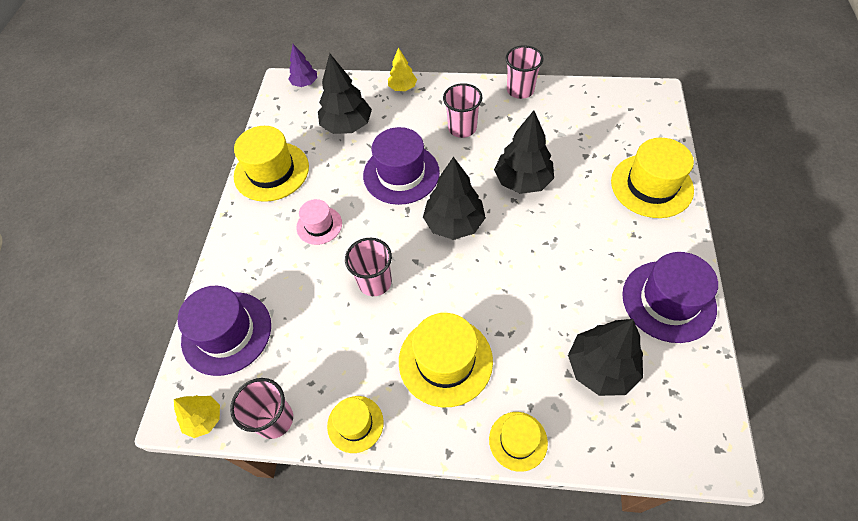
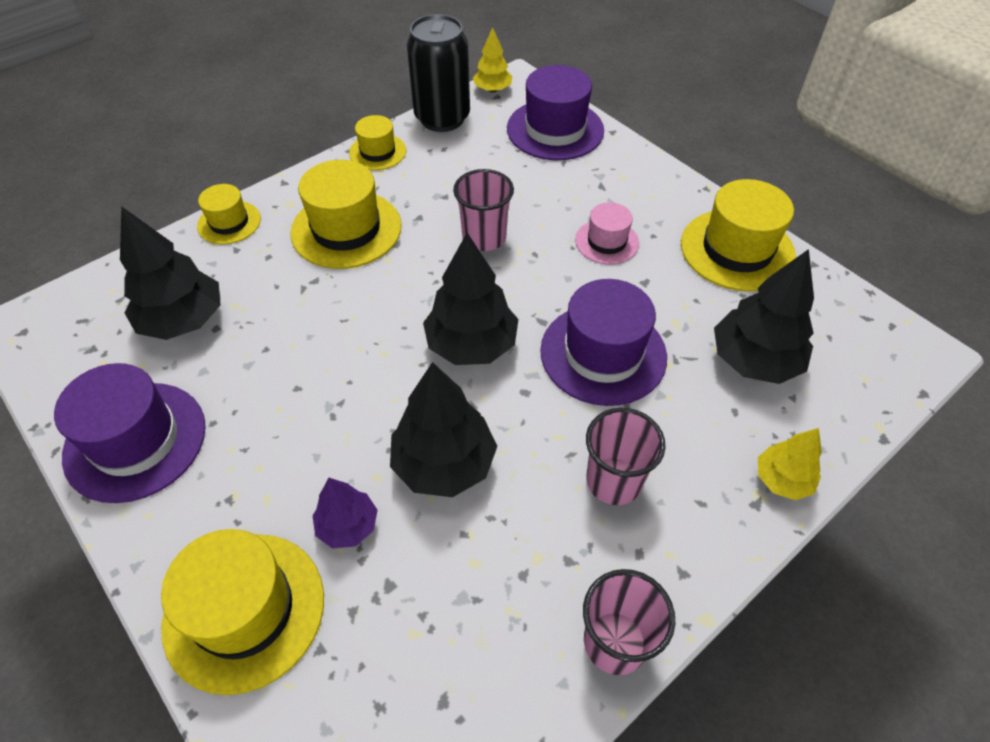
camera: 130 degrees right, 5 degrees down
pink cup [230,378,293,439] -> black can [407,14,470,132]
purple tree [288,44,317,87] -> purple tree moved to [312,478,378,548]

